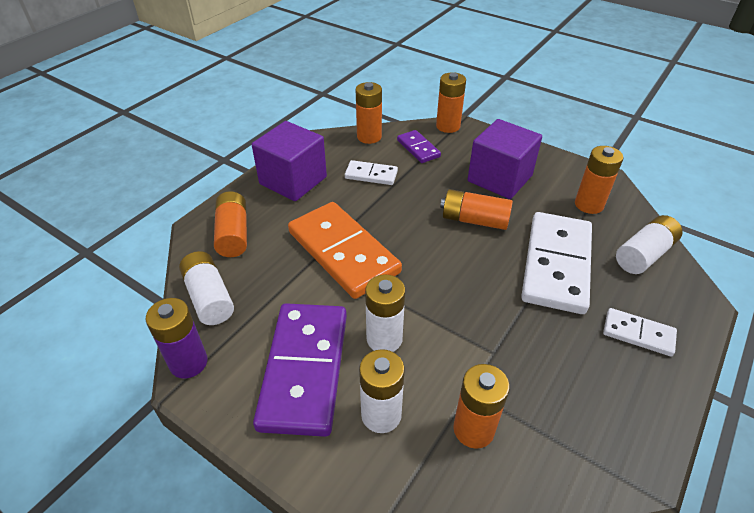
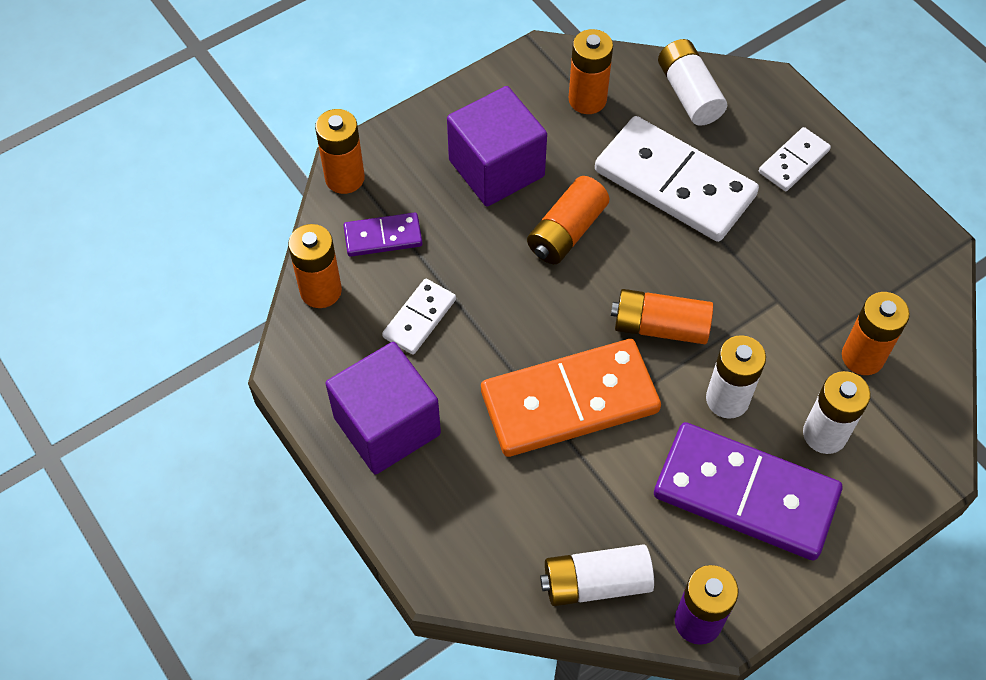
camera: 70 degrees left, 15 degrees up
orange battery [214,191,247,257] -> orange battery moved to [611,289,713,344]

